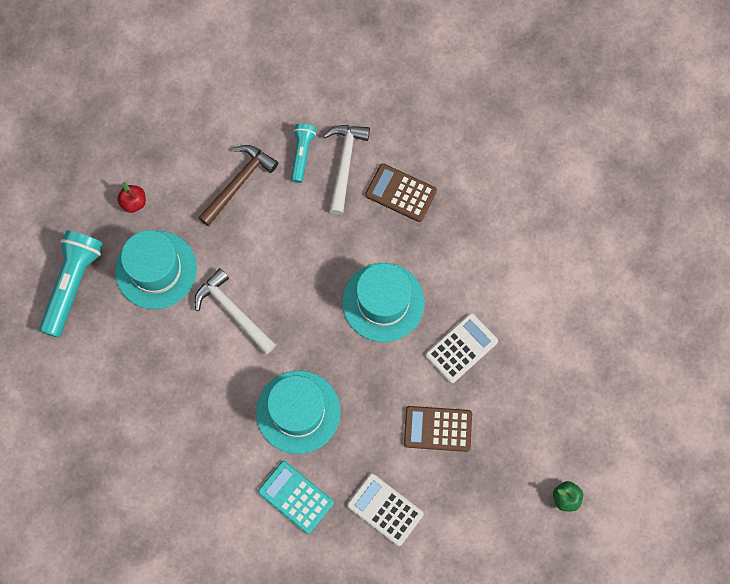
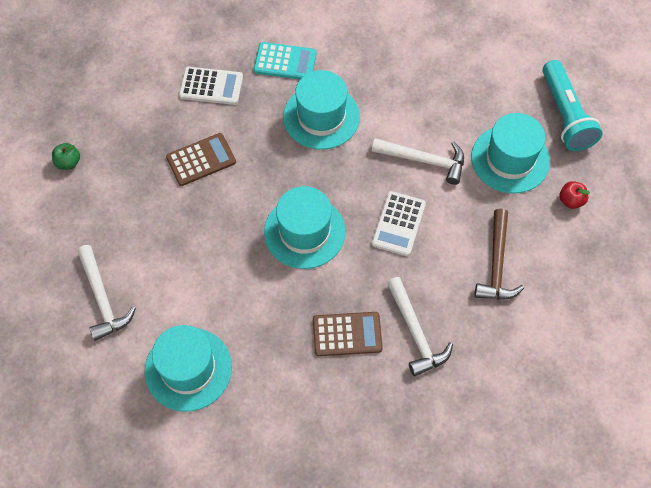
camera: 150 degrees right, 10 degrees down
turquoise flashlight [291,124,316,183] -> none
white calculator [425,313,498,383] -> white calculator moved to [372,191,426,256]
none -> white hammer [77,245,136,341]
none -> turquoise hat [145,325,232,412]

